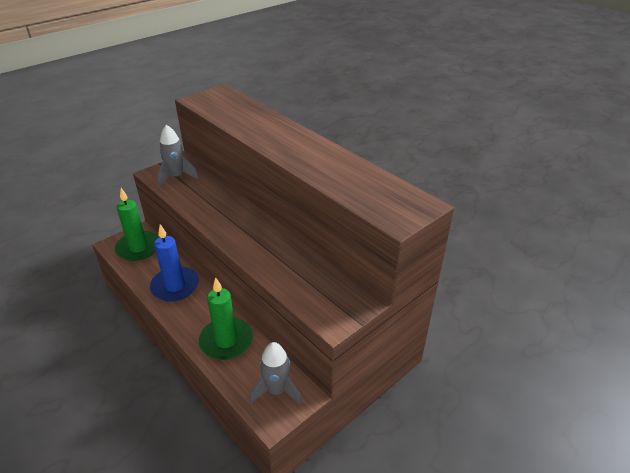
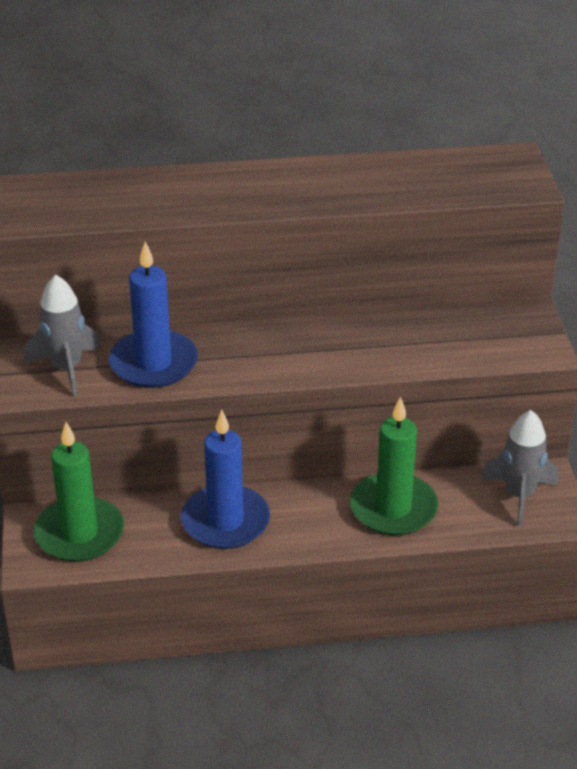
camera: 55 degrees left, 0 degrees up
none -> blue candle [109,242,198,388]

